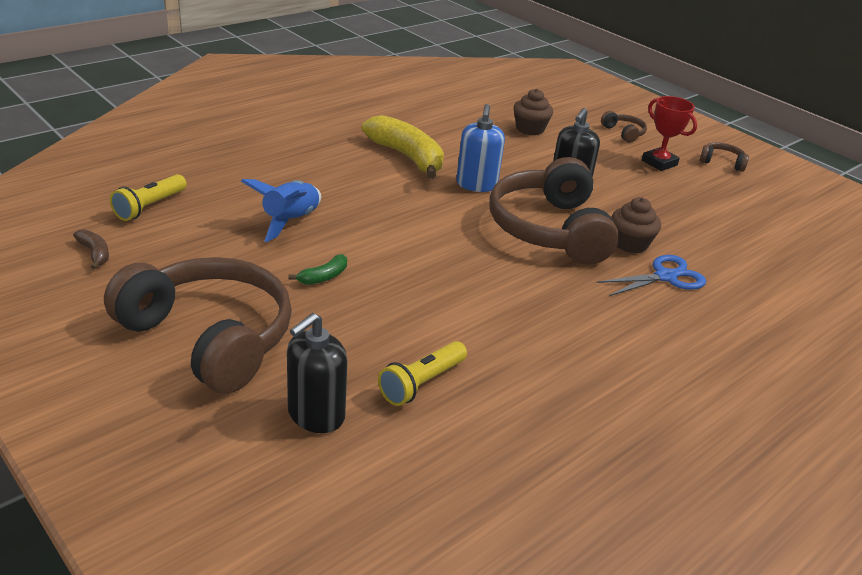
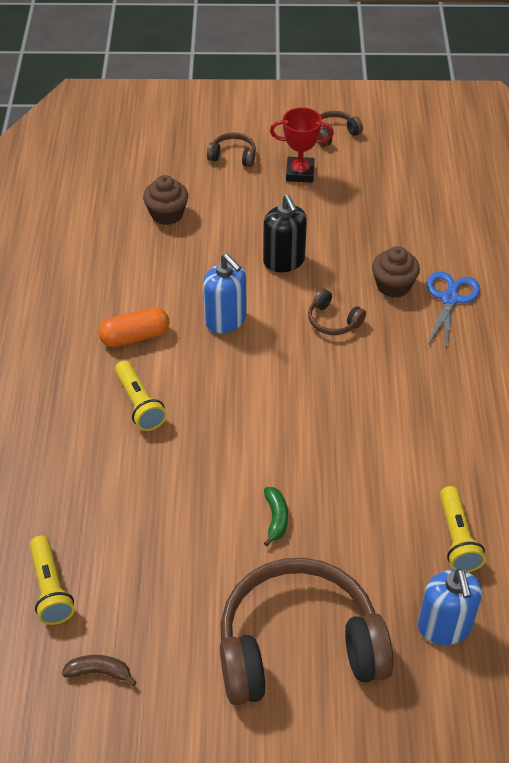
camera: 45 degrees left, 15 degrees up
blue rocket [241,179,321,242] -> none
black soap dispenser [287,313,347,433] -> blue soap dispenser [418,568,482,645]
yellow banana [361,115,444,179] -> orange capsule [98,307,170,347]
brown headphones [490,157,619,265] -> brown headphones [308,288,366,335], size x0.40
none -> yellow flashlight [115,361,167,431]

